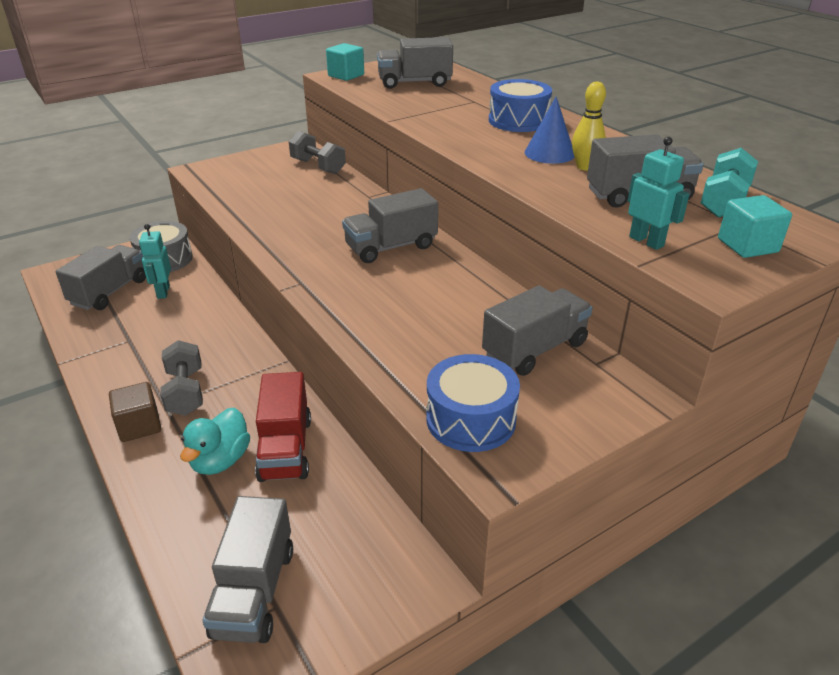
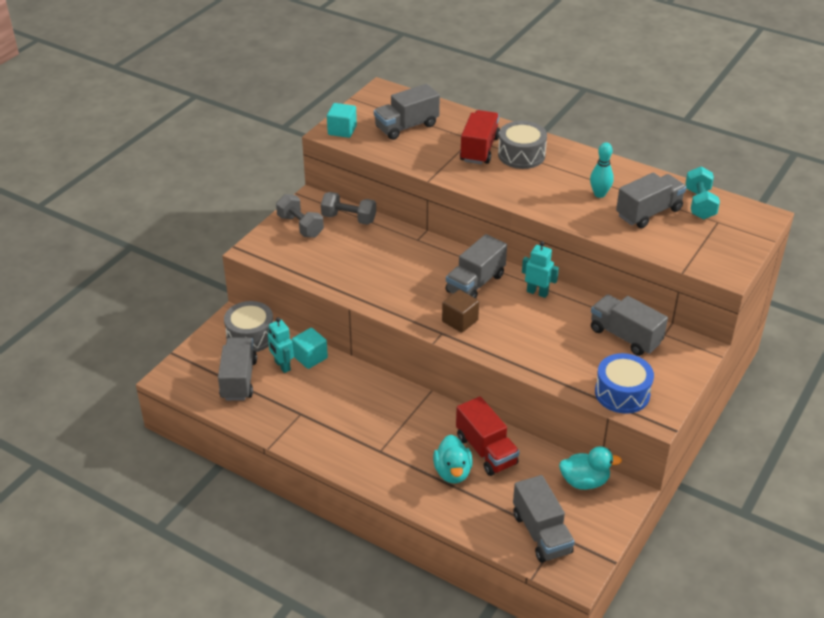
camera: 25 degrees left, 5 degrees up
brown cube [109,382,161,442] -> brown cube moved to [442,290,479,333]
grey dumbbell [160,340,203,416] -> grey dumbbell moved to [276,194,324,238]
grey truck [482,285,592,376] -> grey truck turned 75 degrees counterclockwise [591,294,668,356]
blue drum [489,79,552,132] -> grey drum [498,121,547,169]
blue cone [525,97,574,164] -> none
yellow bowling pin [572,82,606,170] -> turquoise bowling pin [590,142,614,198]
turquoise robot [628,137,689,250] -> turquoise robot moved to [522,241,559,298]
turquoise cube [718,195,792,258] -> turquoise cube moved to [292,328,328,369]
none -> red truck [460,110,500,164]
none -> turquoise duck [559,446,622,490]

